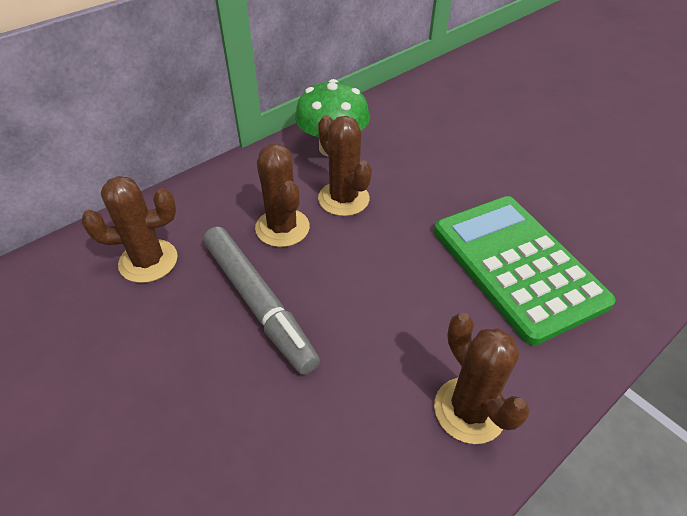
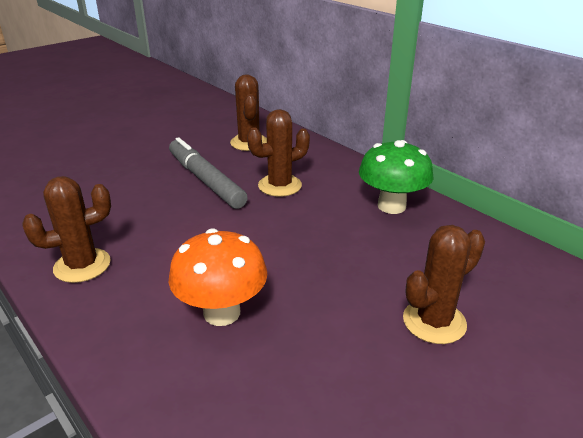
camera: 90 degrees right, 15 degrees down
grey marker [203,227,320,375] -> grey marker turned 90 degrees clockwise [169,137,248,209]
brown cactus [318,115,372,216] -> brown cactus moved to [403,225,485,344]
green calculator [434,196,616,346] -> orange mushroom [169,228,267,326]

